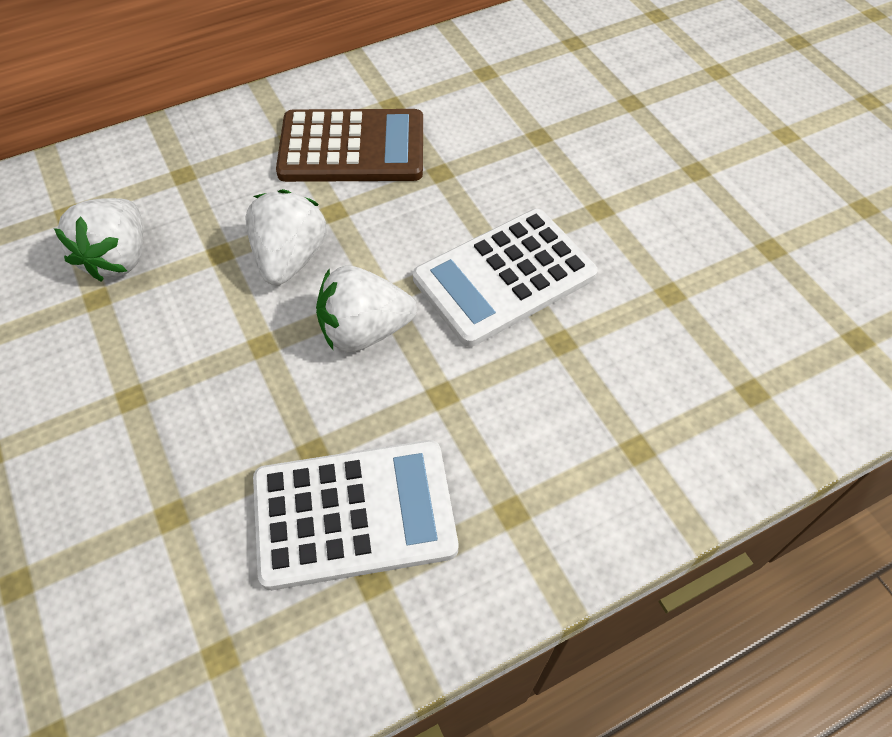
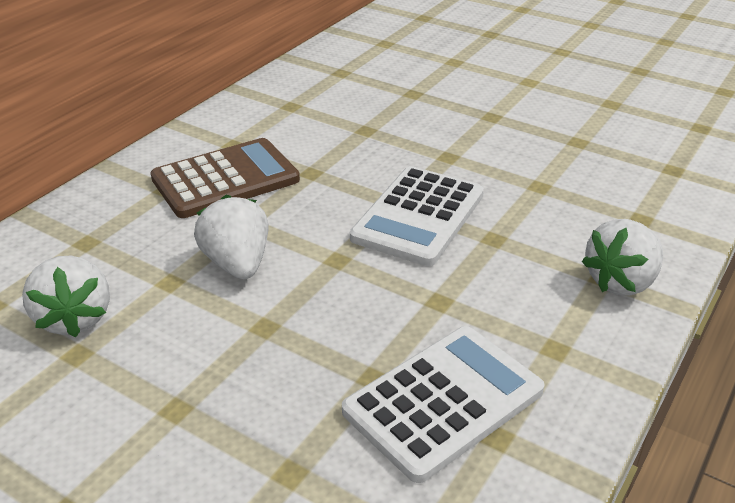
camera: 30 degrees left, 20 degrees down
white strawberry [316,266,417,352] -> white strawberry moved to [582,219,663,296]

